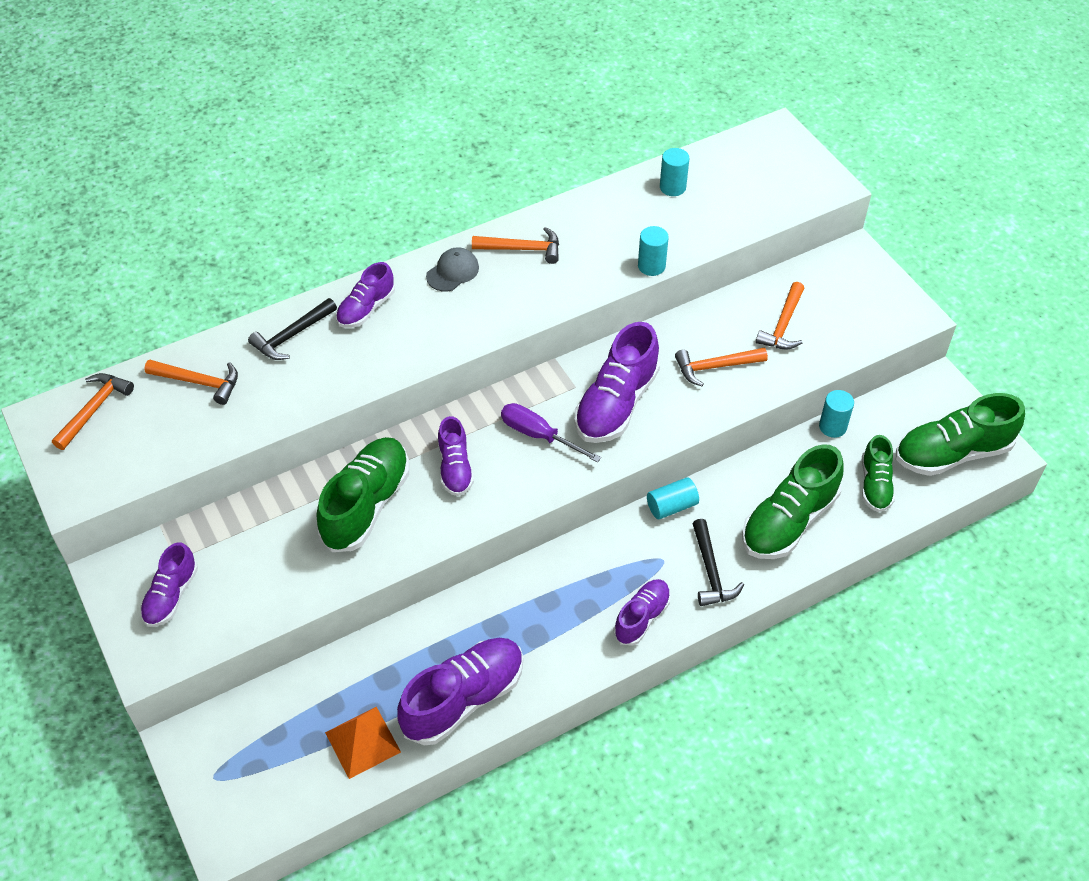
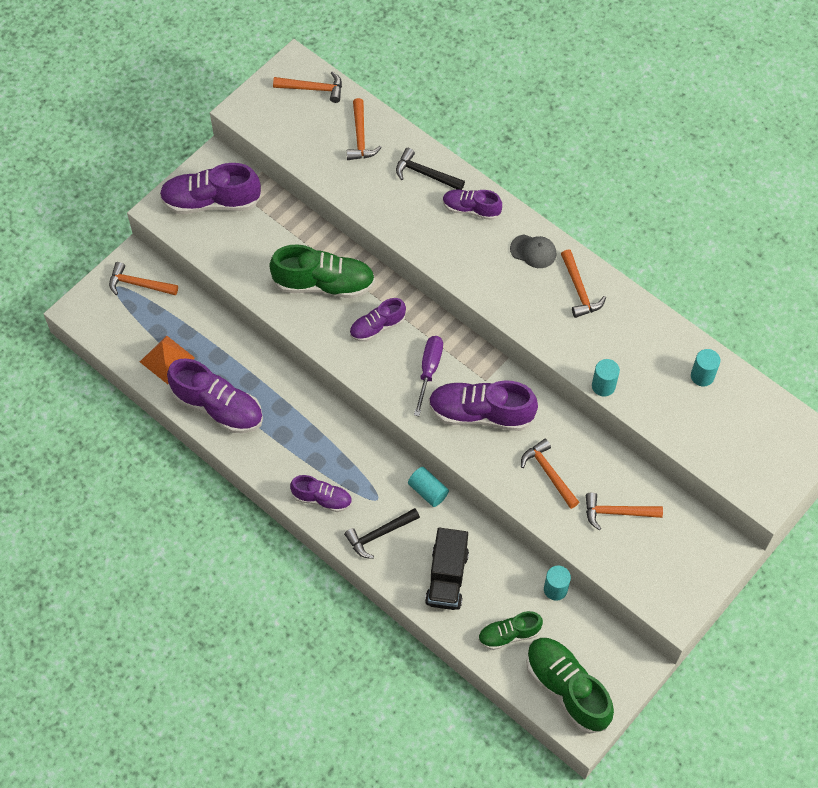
camera: 70 degrees right, 10 degrees up
purple shoe [140,542,198,627] -> purple shoe [159,163,261,214], size x1.71
green shoe [742,444,844,559] -> black truck [425,528,469,610]
none -> orange hammer [109,262,178,296]

